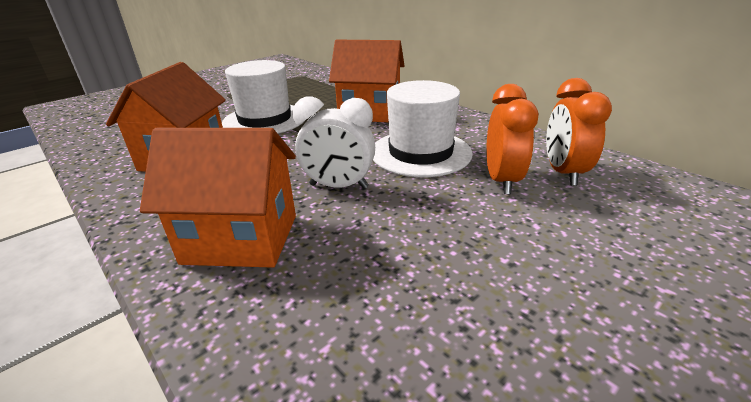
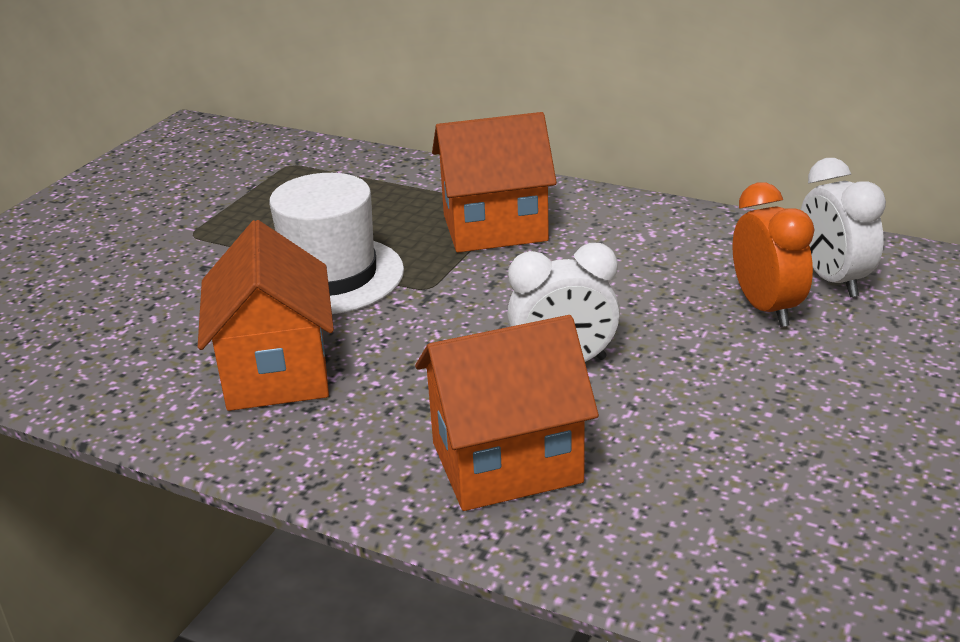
camera: 20 degrees left, 0 degrees up
white hat [373,80,473,177] -> none
orange clock [546,78,612,186] -> white clock [801,158,886,297]

